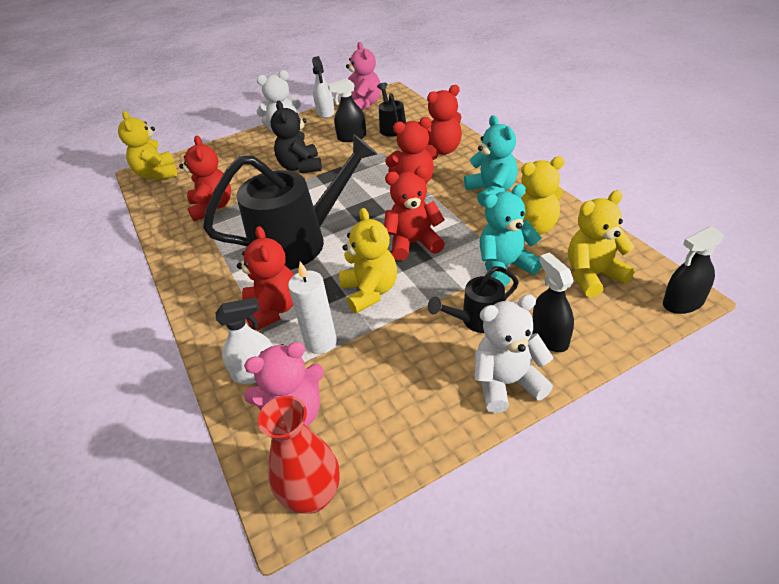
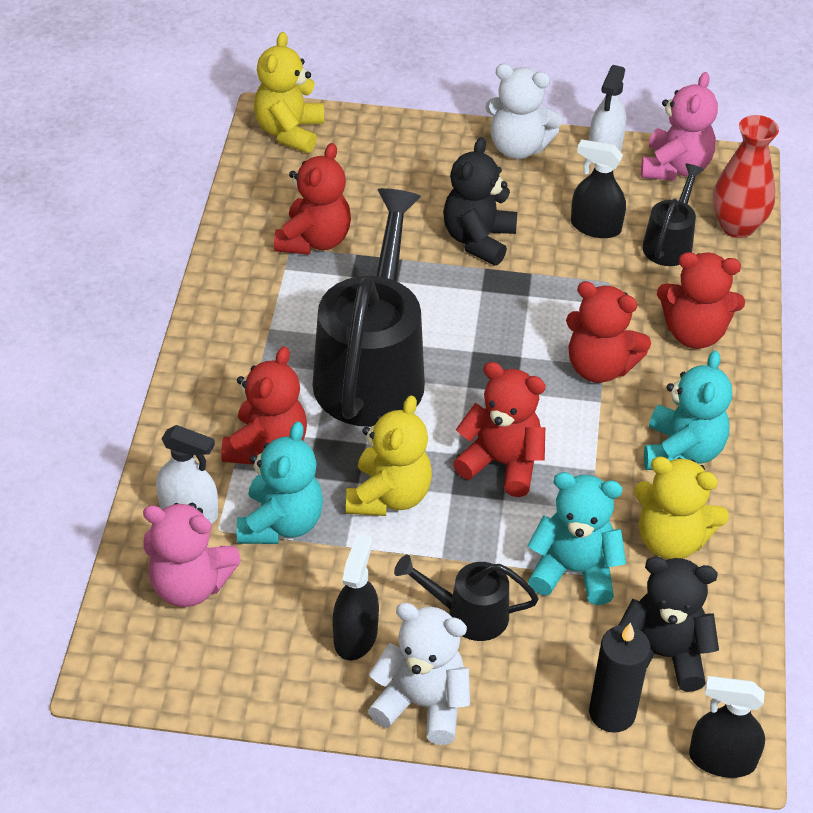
camera: 30 degrees right, 5 degrees up
black watering can [203,134,377,270] -> black watering can turned 90 degrees counterclockwise [313,188,425,427]
red vase [258,396,340,514] -> red vase moved to [713,115,779,238]
white candle [288,262,337,354] -> turquoise teddy bear [237,421,323,544]
black spray bottle [533,253,574,352] -> black spray bottle moved to [332,533,379,661]
yellow teddy bear [568,190,635,298] -> black teddy bear [619,556,719,692]
none -> black candle [589,623,651,733]

